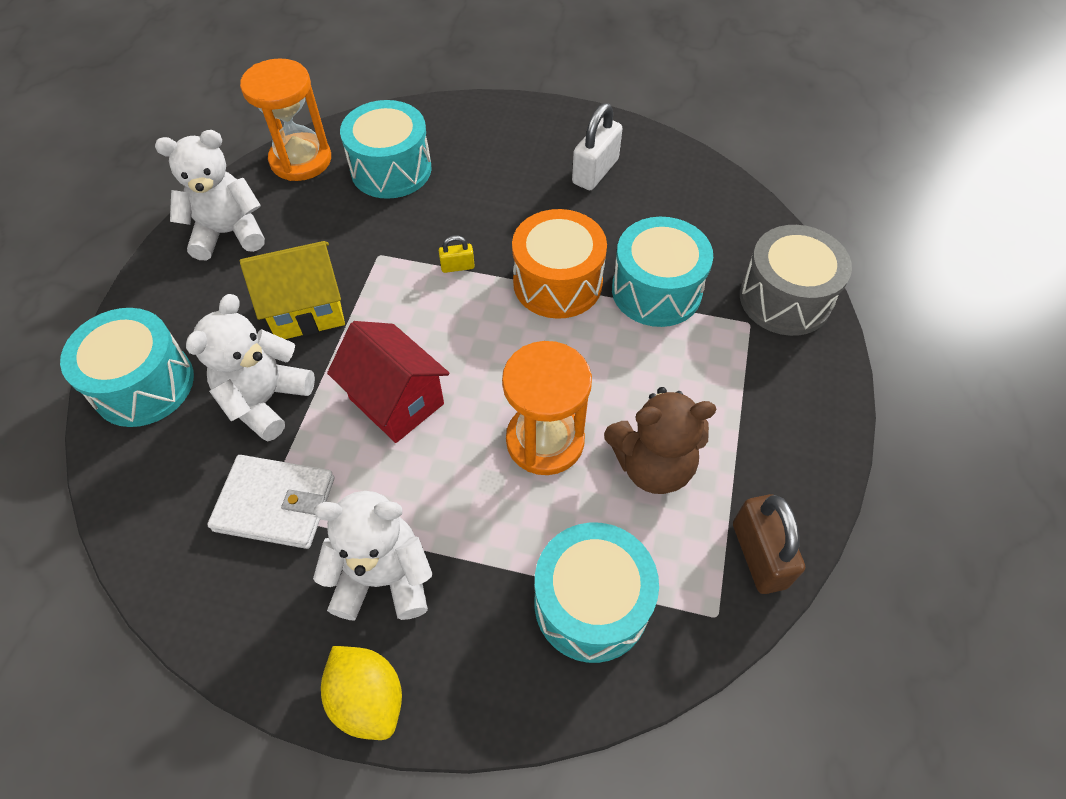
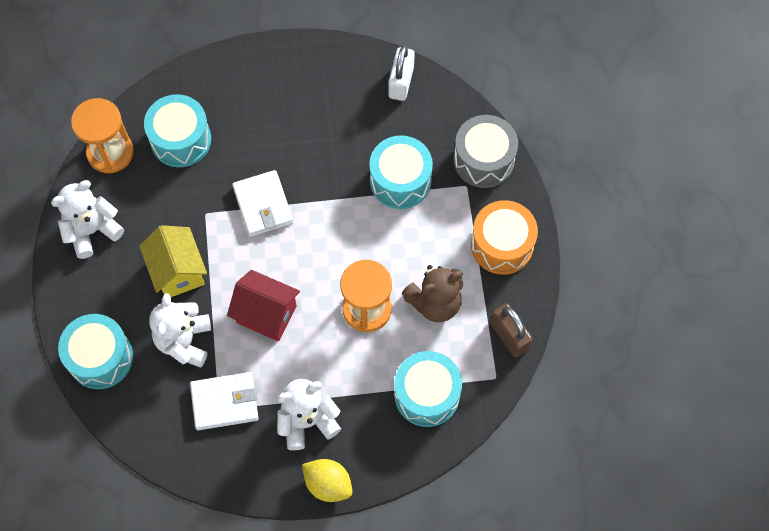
camera: 20 degrees left, 10 degrees up
yellow house [240,241,345,339] -> yellow house turned 75 degrees counterclockwise [139,225,207,297]
yellow padlock [439,236,475,273] -> white wallet [232,170,293,237]
orange drum [512,209,607,319] -> orange drum moved to [471,200,538,275]
white padlock [572,103,623,190] -> white padlock moved to [388,46,415,101]

